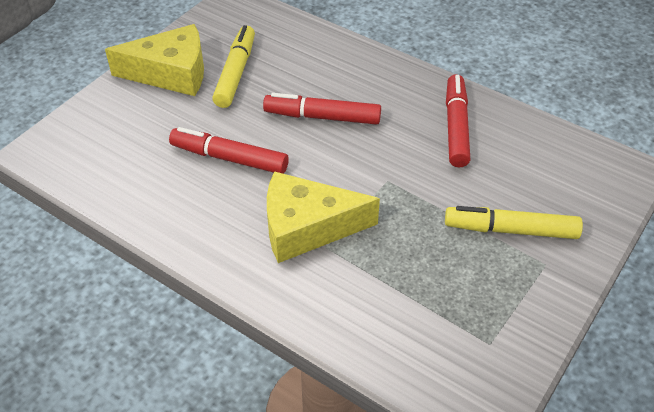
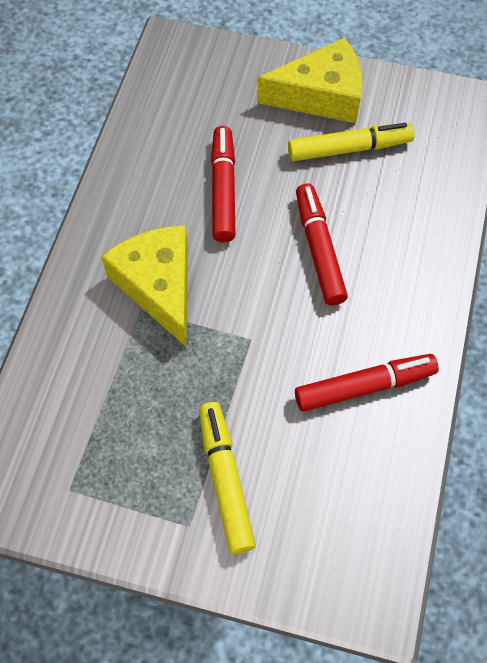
camera: 70 degrees right, 15 degrees up
yellow cheese [105,24,204,96] -> yellow cheese turned 75 degrees counterclockwise [257,38,363,123]

